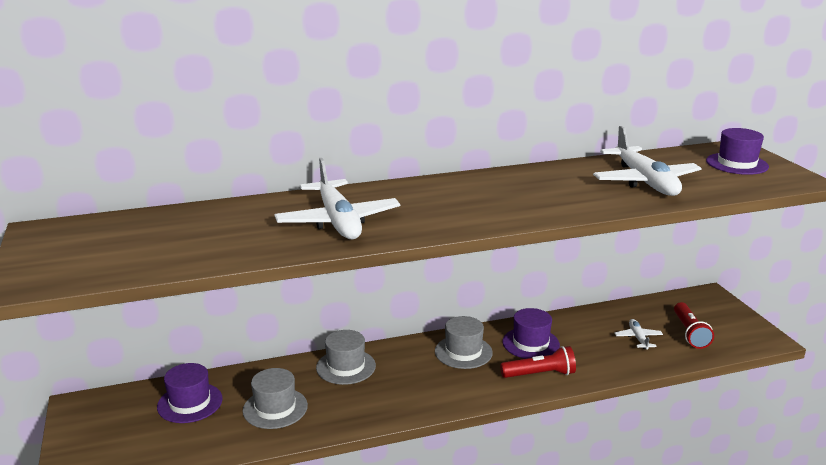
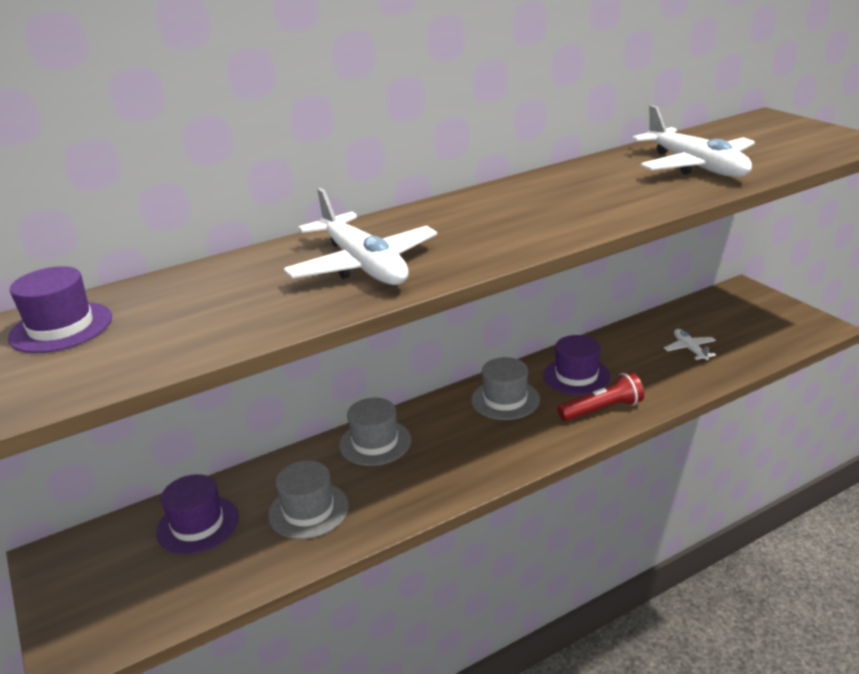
camera: 10 degrees left, 5 degrees up
red flashlight [674,302,714,349] -> none
purple hat [706,128,769,175] -> purple hat moved to [8,266,112,353]

